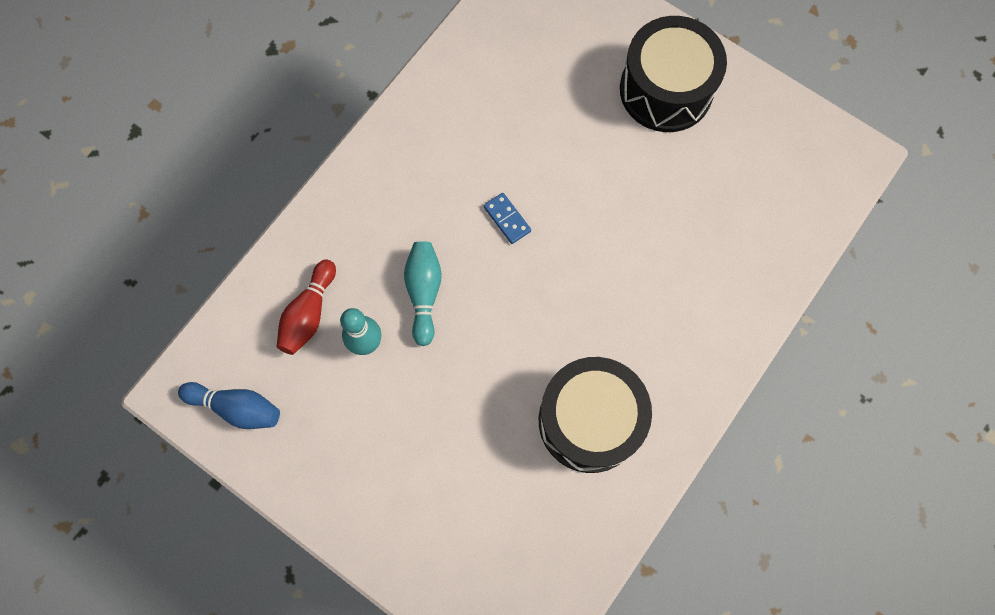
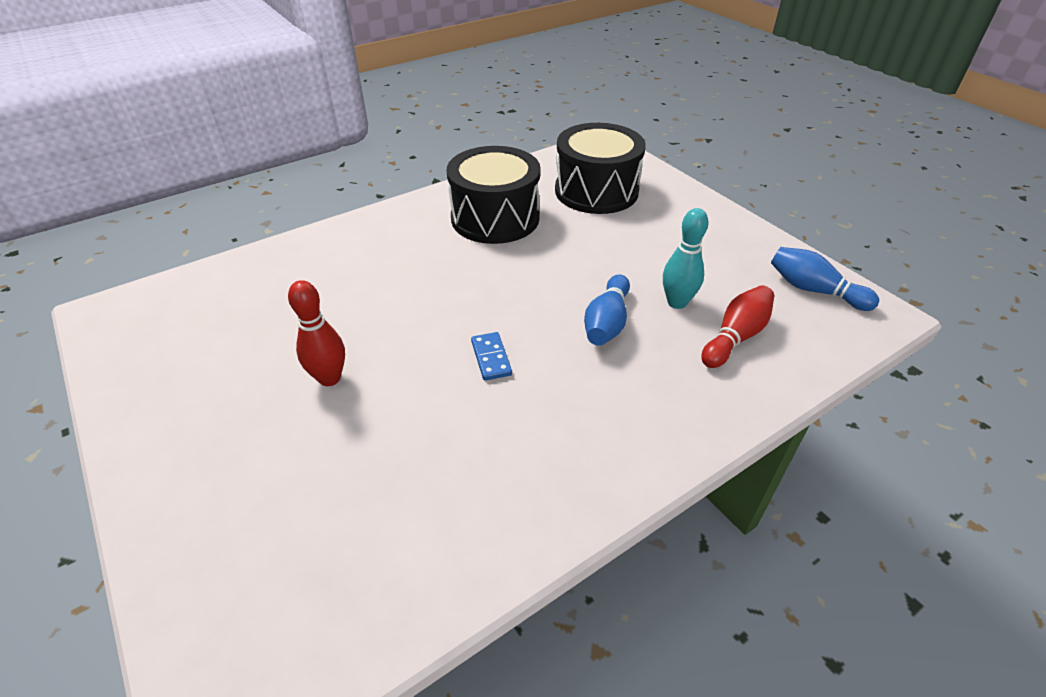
camera: 160 degrees left, 30 degrees down
turquoise bowling pin [404,241,442,346] -> blue bowling pin [584,274,630,346]
black drum [620,16,727,132] -> black drum moved to [555,123,646,214]
none -> red bowling pin [288,280,345,386]

